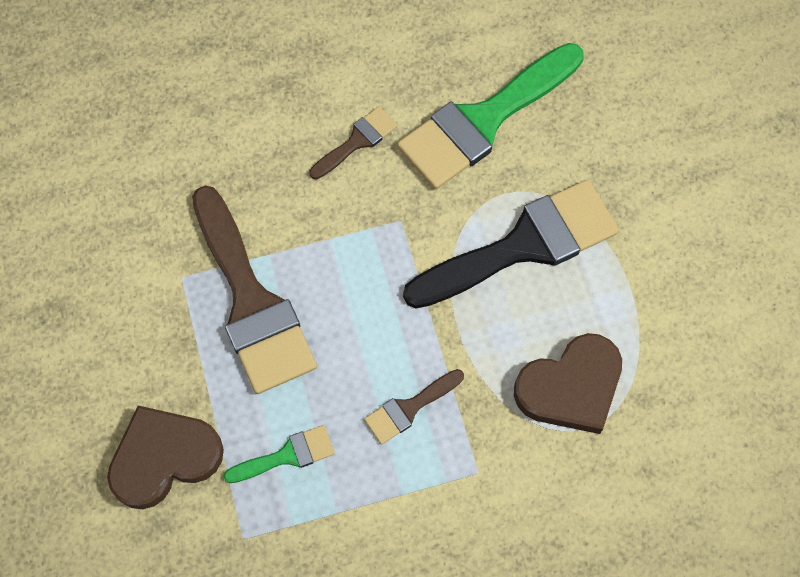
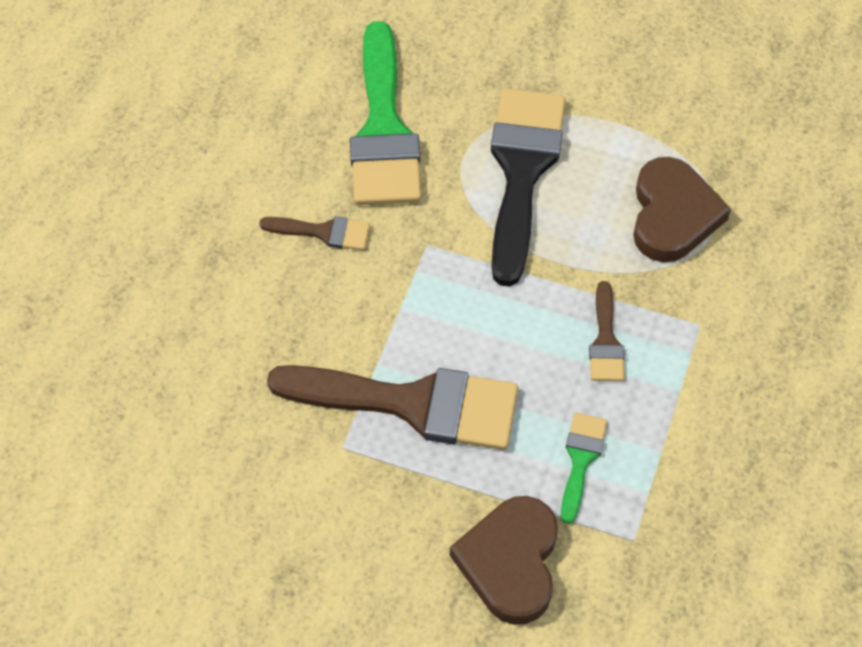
camera: 55 degrees left, 10 degrees down
brown brush [310,106,397,179] -> brown brush turned 105 degrees clockwise [259,216,370,250]

